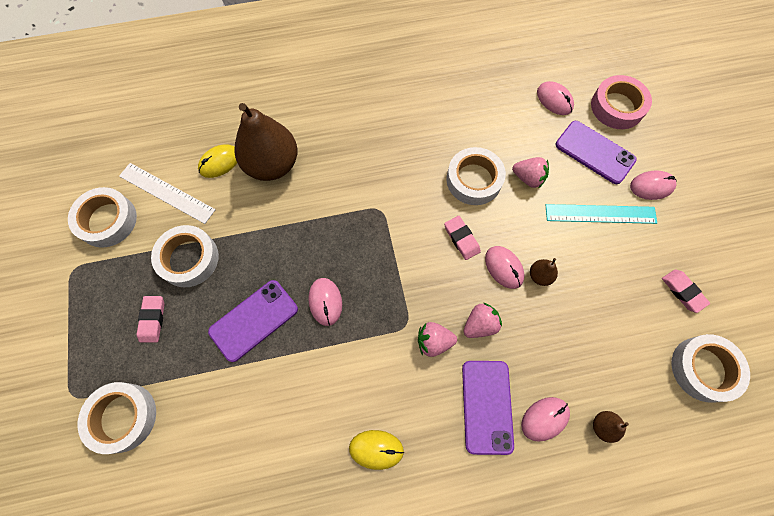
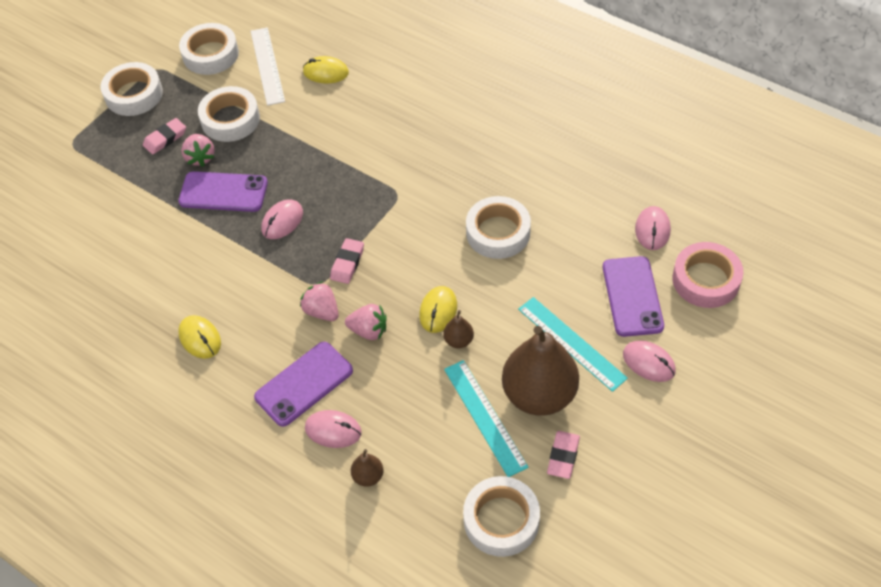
camera: 50 degrees right, 15 degrees down
white tape [78,382,156,454] -> white tape moved to [101,62,163,116]
brown pear [235,103,298,181] -> brown pear moved to [502,326,579,416]
pink eraser [444,216,481,260] -> pink eraser moved to [330,238,364,284]
pink mouse [485,246,525,289] -> yellow mouse [419,286,457,333]
pink strawberry [512,157,549,189] -> pink strawberry moved to [181,134,215,167]
none -> turquoise ruler [444,360,528,477]

